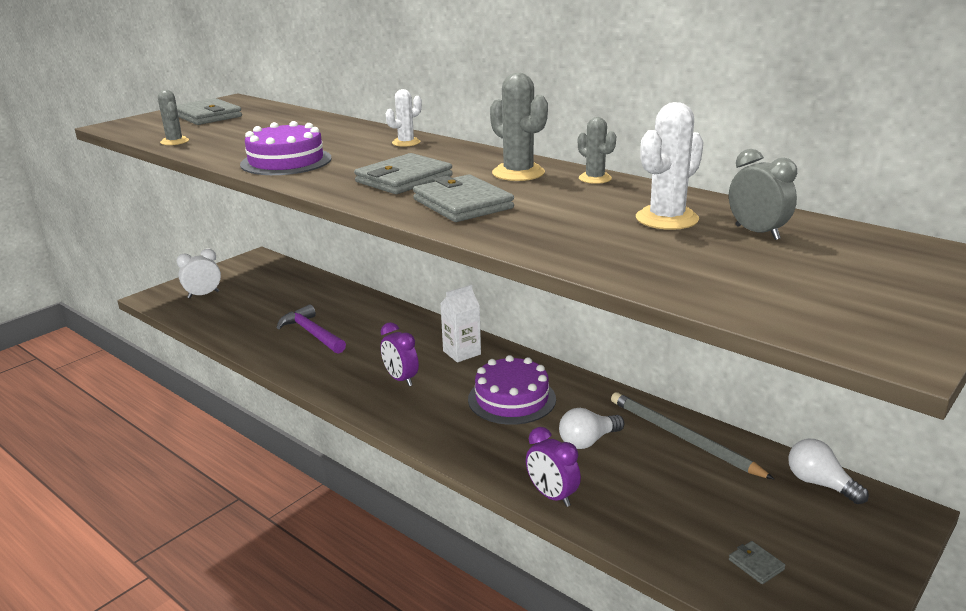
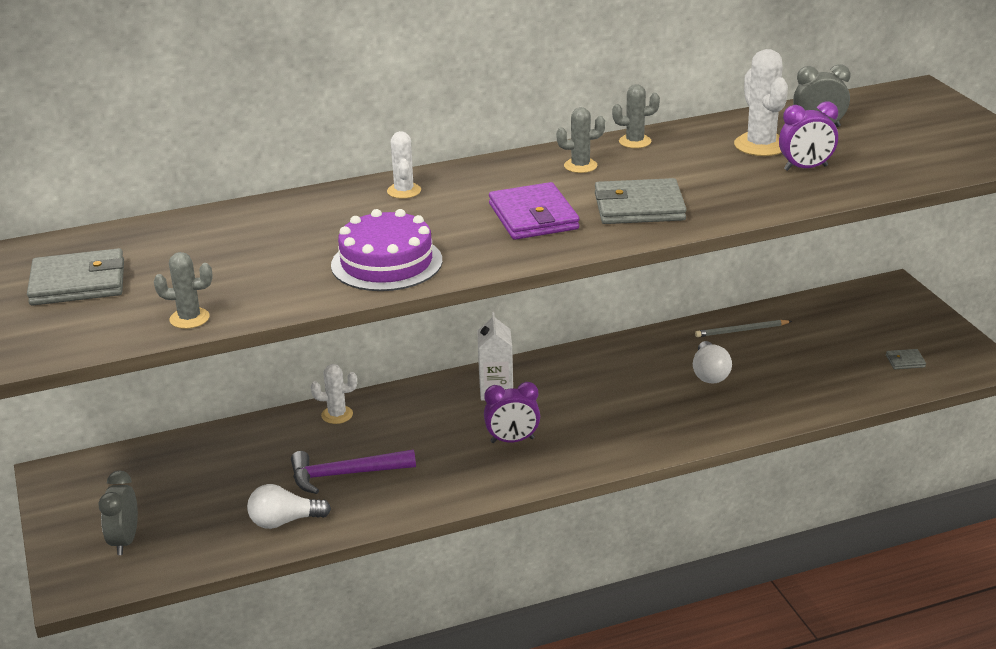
camera: 60 degrees left, 5 degrees up
white clock [176,249,221,298] -> grey clock [98,471,138,555]
grey wallet [354,153,453,194] -> purple wallet [489,182,579,240]
purple cake [468,355,556,425] -> none
grey cactus [490,73,548,181] -> grey cactus [556,107,605,173], size x0.61
purple clock [526,427,581,507] -> purple clock moved to [779,102,838,171]
grey pencil [611,392,774,479] -> grey pencil [695,320,792,337], size x0.58
white light bulb [788,439,869,504] -> white light bulb moved to [247,484,331,529]
none -> white cactus [311,364,357,424]

